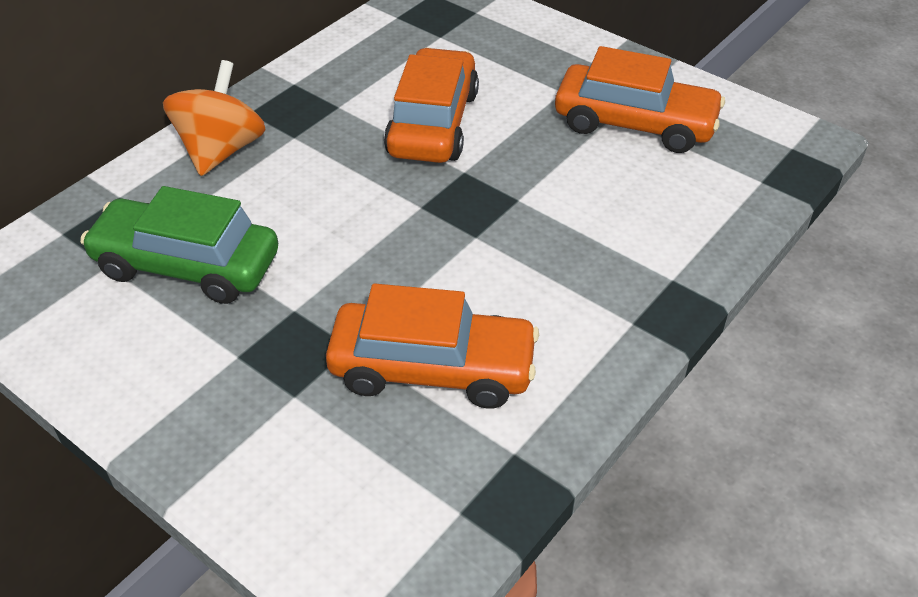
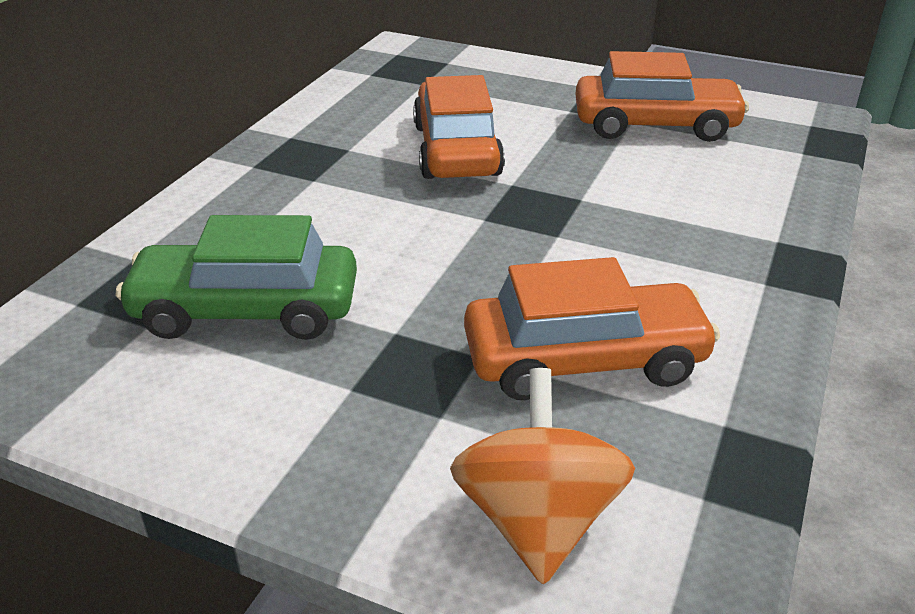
camera: 15 degrees left, 10 degrees down
orange spinning top [163,60,266,176] -> orange spinning top moved to [450,368,635,584]

